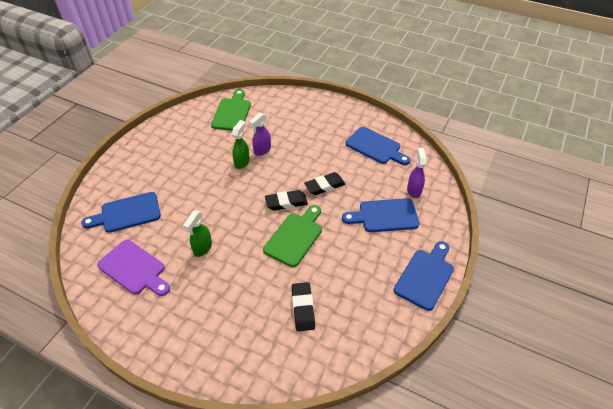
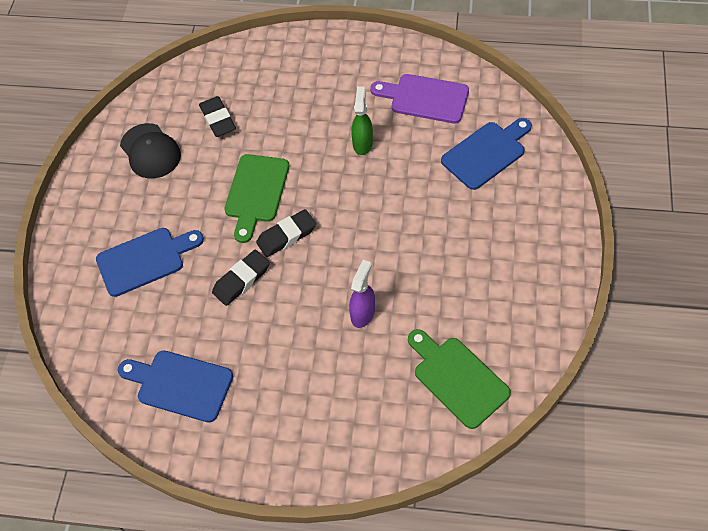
camera: 165 degrees right, 10 degrees up
green cutting board [211,89,251,131] -> green cutting board turned 150 degrees clockwise [408,329,511,429]
green spray bottle [232,120,250,169] -> none
blue cutting board [394,241,454,311] -> none
purple spray bottle [407,148,426,198] -> none
none -> black cap [120,123,181,178]

